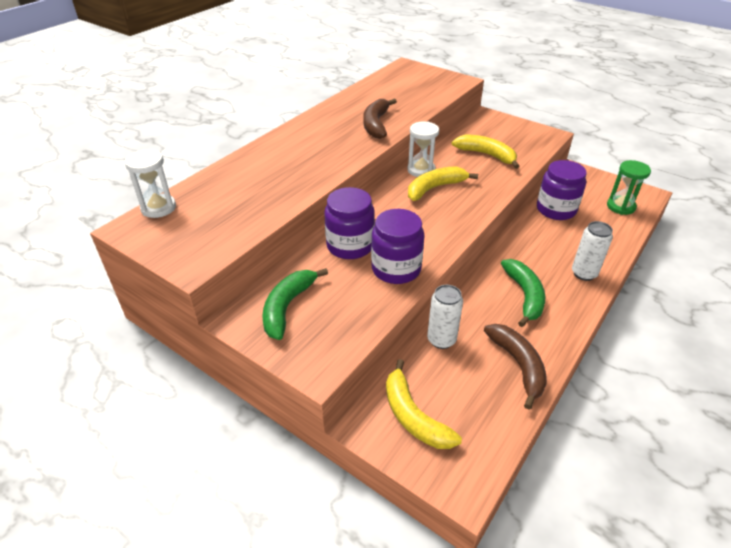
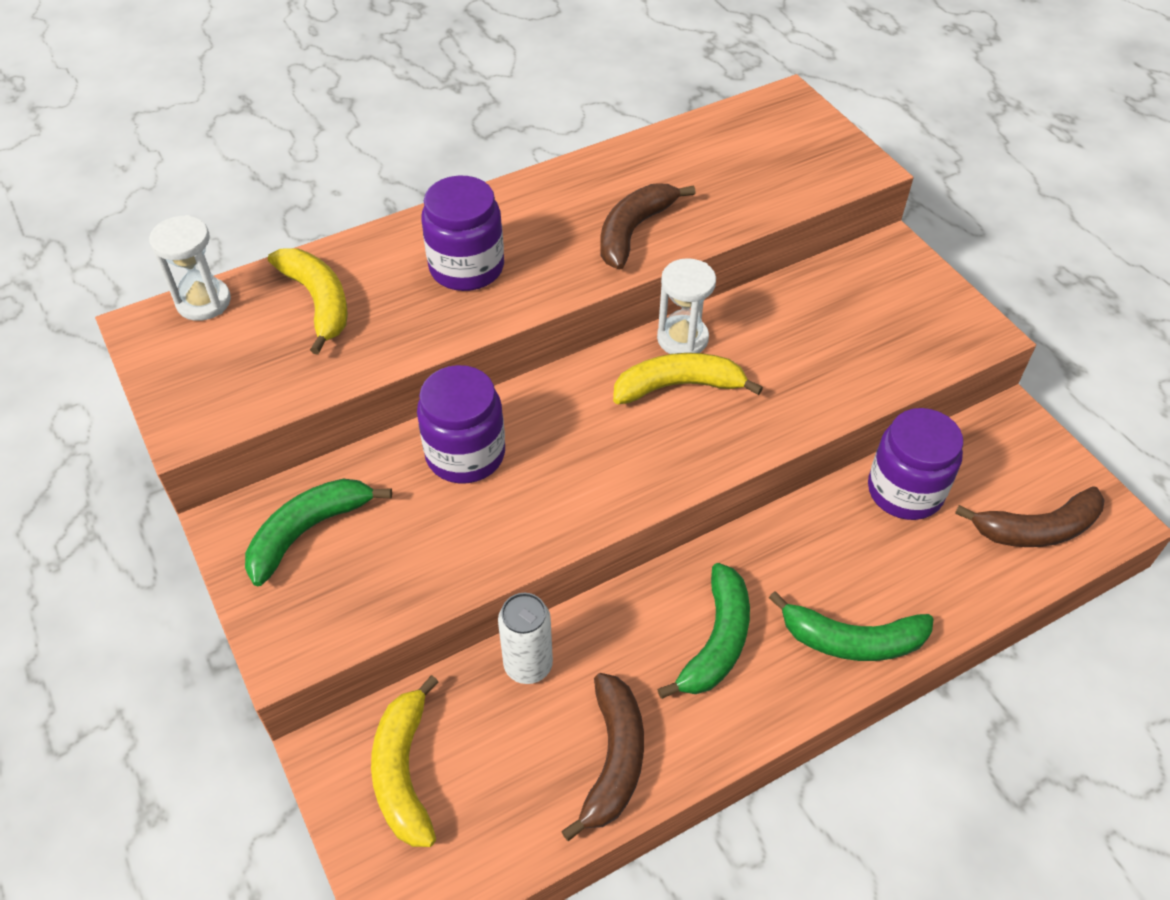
camera: 25 degrees right, 10 degrees up
purple jar [371,209,425,284] -> purple jar moved to [421,175,504,291]
yellow banana [452,134,519,169] -> yellow banana moved to [268,248,348,355]
white can [572,221,613,281] -> green banana [769,591,934,661]
green hourglass [607,160,651,215] -> brown banana [955,486,1105,547]

